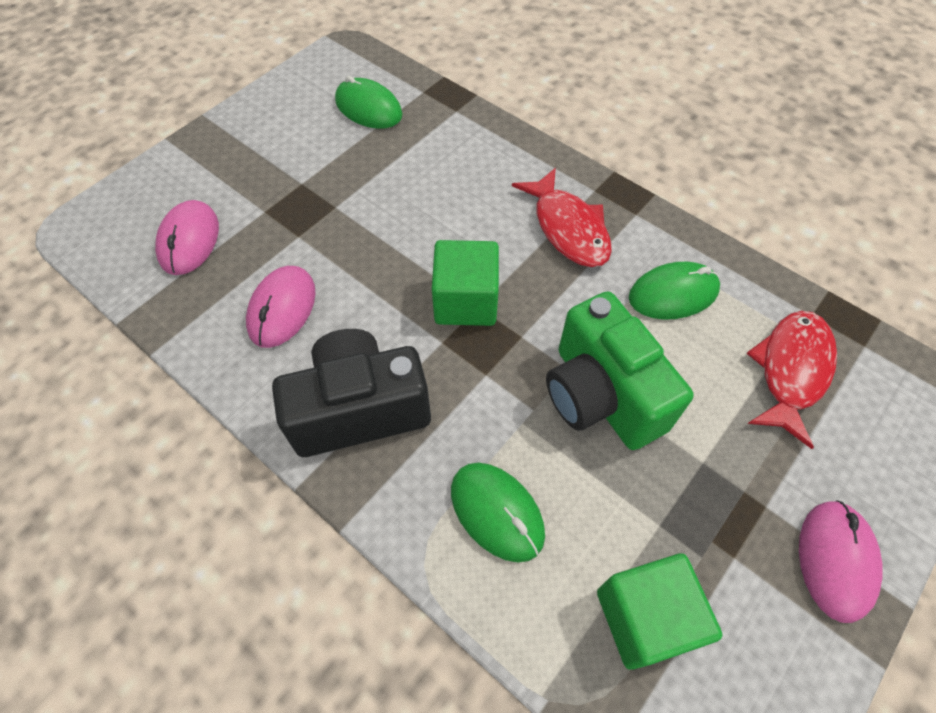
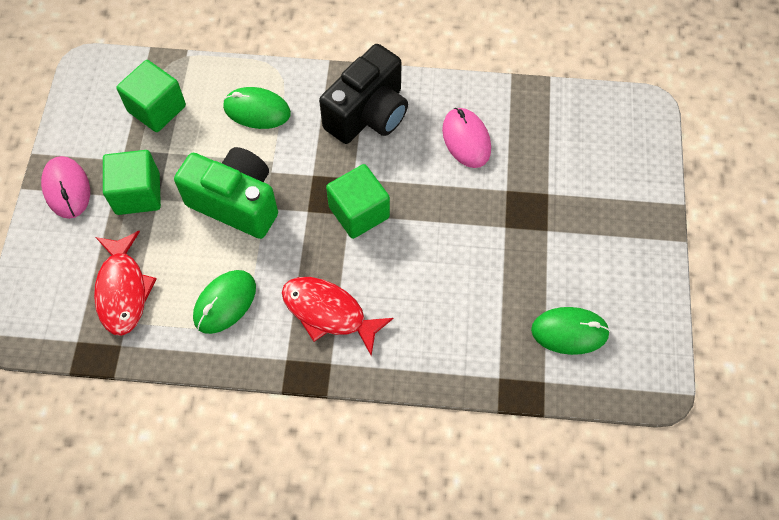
camera: 145 degrees right, 5 degrees up
pink mouse [155,200,219,275] -> none
none -> green cube [103,150,161,215]

